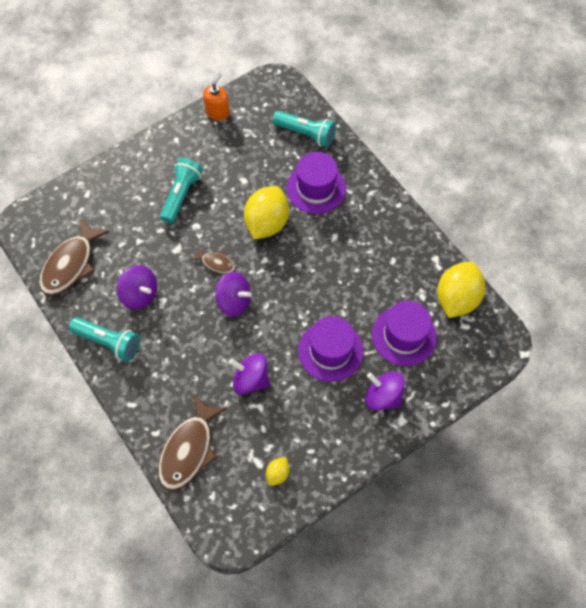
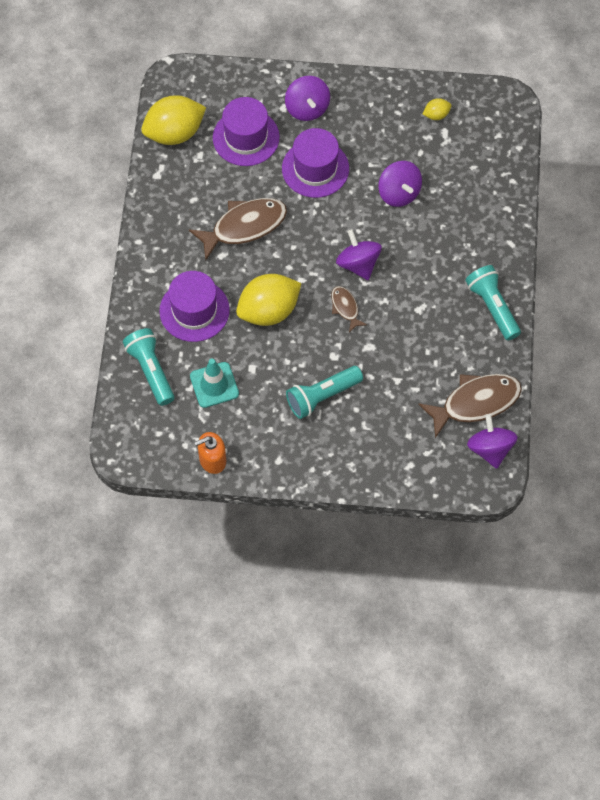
camera: 140 degrees left, 0 degrees up
purple spinning top [117,265,157,309] -> purple spinning top moved to [467,414,518,469]
brown fish [158,393,228,491] -> brown fish moved to [189,198,287,260]
none -> turquoise traffic cone [190,359,239,408]

